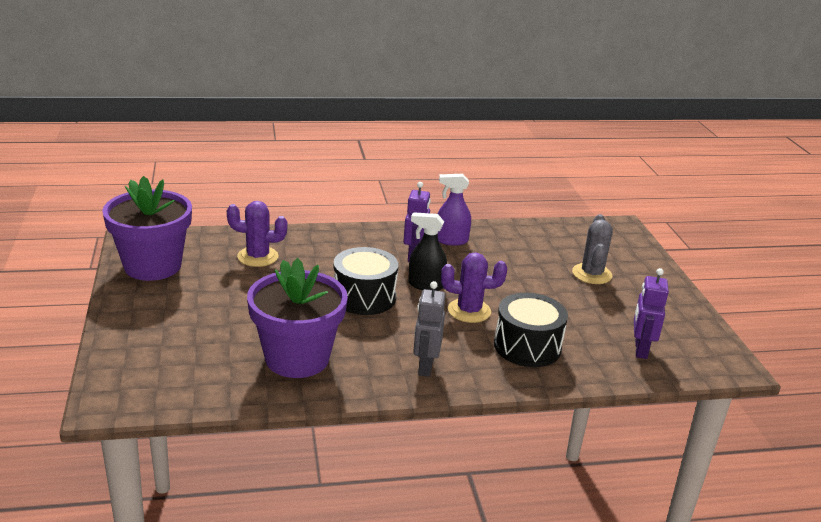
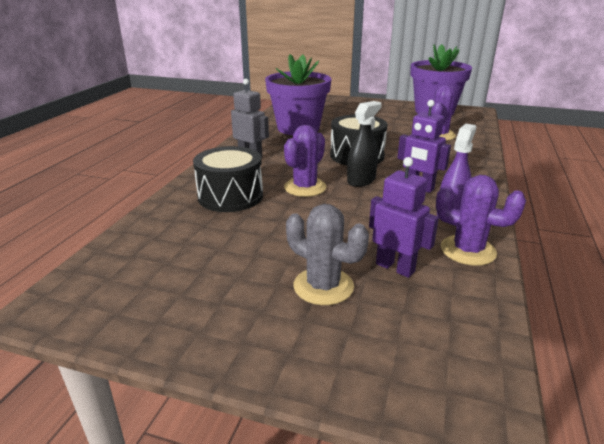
camera: 120 degrees right, 0 degrees up
purple robot [634,268,669,359] -> purple robot moved to [369,157,439,278]
none -> purple cactus [436,175,526,266]

